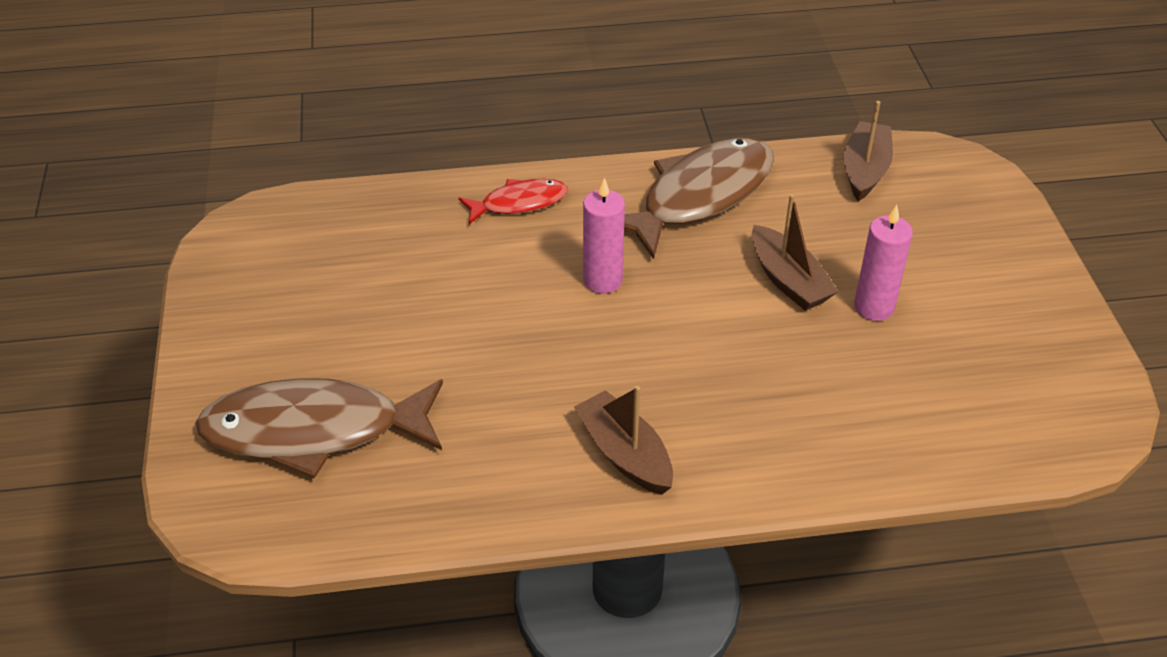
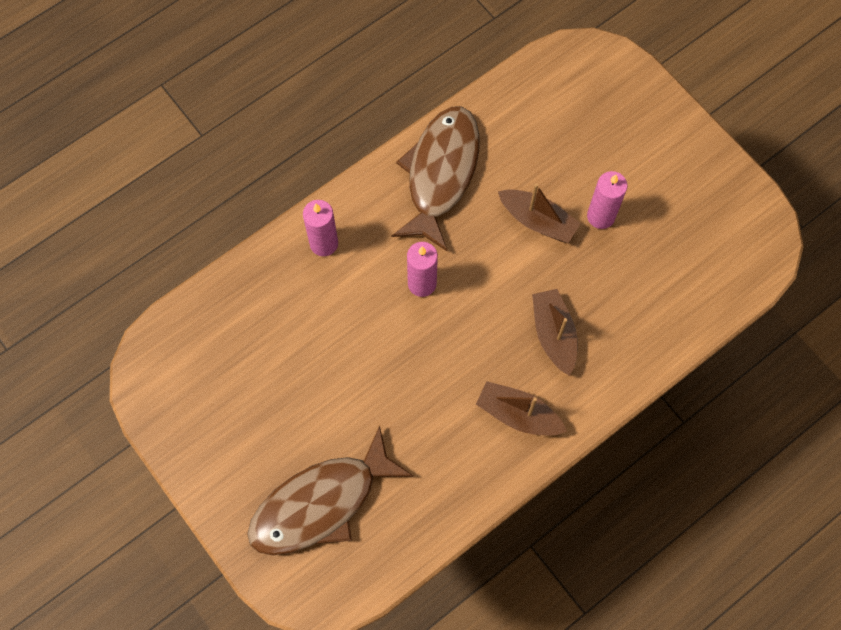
camera: 30 degrees left, 25 degrees up
red fish [459,179,568,224] -> pink candle [303,200,338,256]
brown boat [843,101,893,201] -> brown boat moved to [532,289,578,376]

